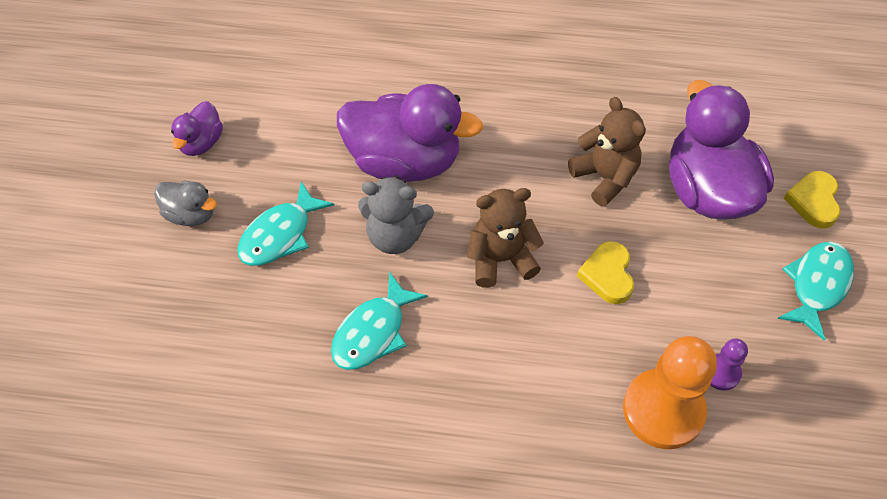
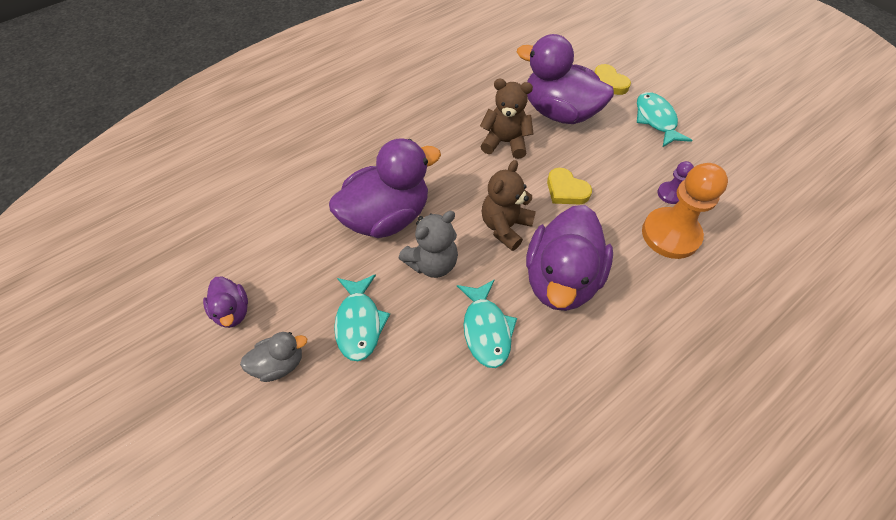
camera: 45 degrees left, 0 degrees up
none -> purple duck [526,205,613,311]

